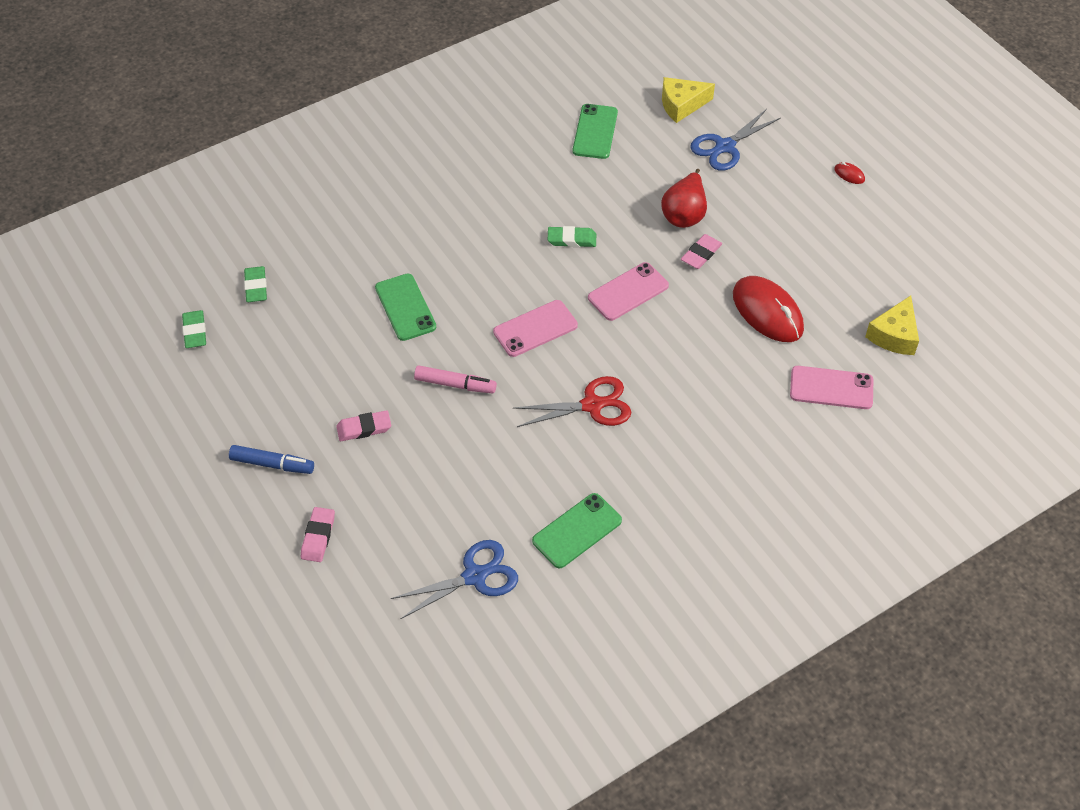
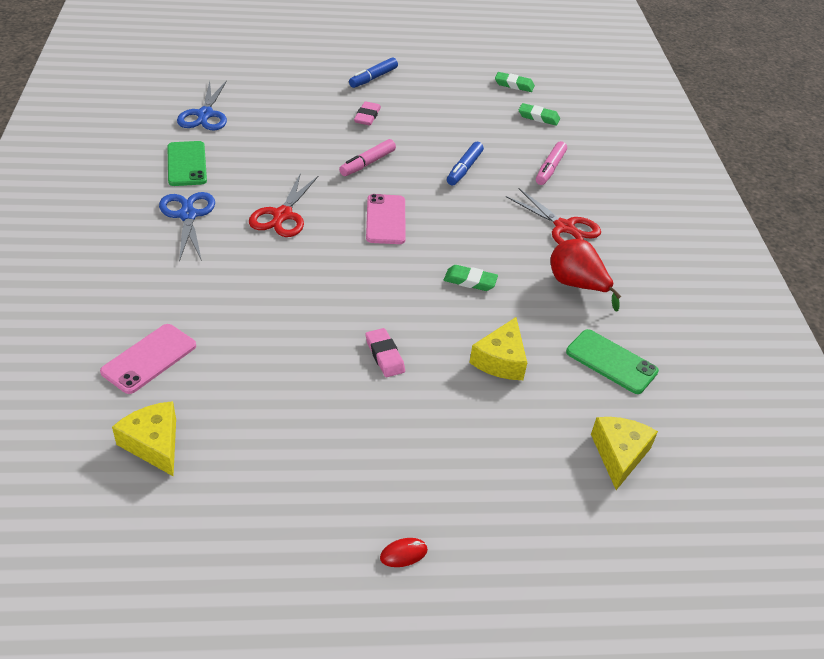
camera: 115 degrees right, 10 degrees down
pink eraser [301,507,335,562] -> none
green phone [375,274,436,341] -> blue marker [447,142,484,186]
green eraser [548,226,596,247] -> green eraser turned 75 degrees clockwise [444,265,498,291]
pink phone [588,262,669,321] -> none
red pear [661,169,707,228] -> red pear moved to [551,239,622,312]
blue scissors [690,109,781,171] -> blue scissors moved to [159,192,215,262]
red mouse [733,276,804,342] -> none
none -> yellow cheese [469,317,527,380]
none -> red scissors [506,188,601,244]
none -> pink marker [536,141,567,185]

